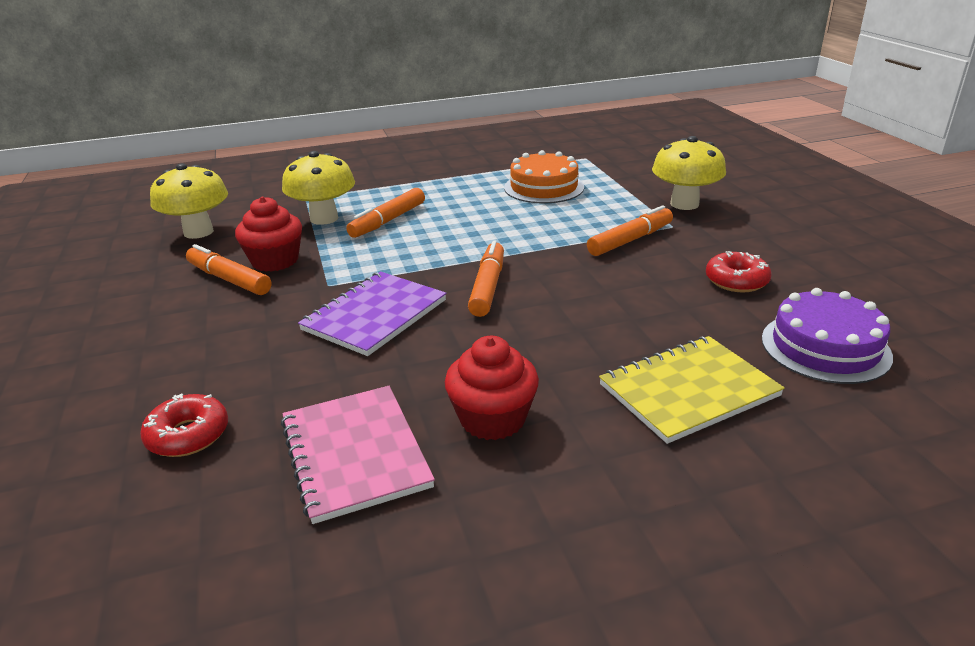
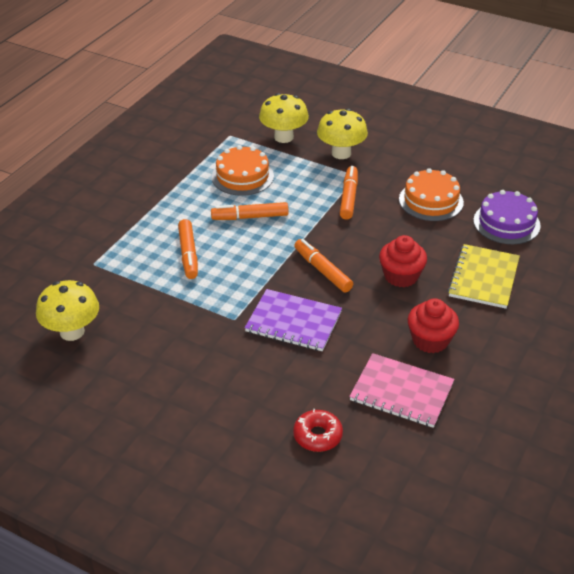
camera: 45 degrees left, 10 degrees up
orange marker [186,244,271,295] -> orange marker moved to [211,202,289,220]
red cupcake [235,197,302,272] -> red cupcake moved to [379,235,427,287]
yellow mushroom [282,151,355,225] -> yellow mushroom moved to [259,93,309,143]
purple notebook [298,272,447,356] -> purple notebook turned 60 degrees counterclockwise [245,289,342,351]
red donut [706,251,772,292] -> orange cake [399,168,464,221]

